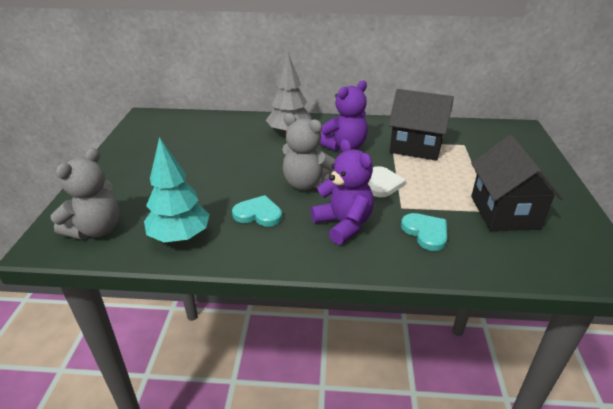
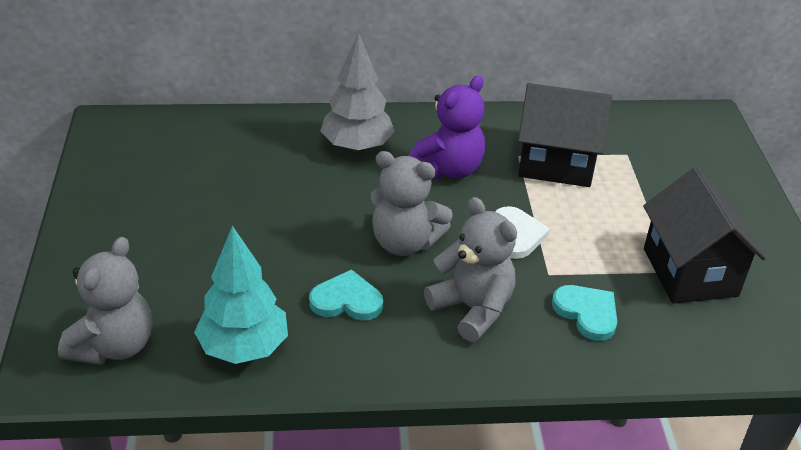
camera: 10 degrees left, 5 degrees up
purple teddy bear [311,139,374,245] -> grey teddy bear [424,197,517,342]

